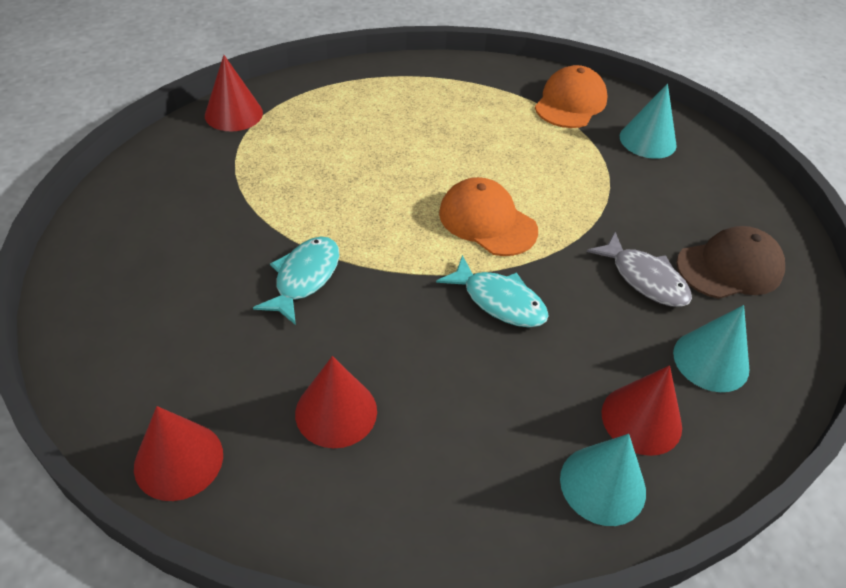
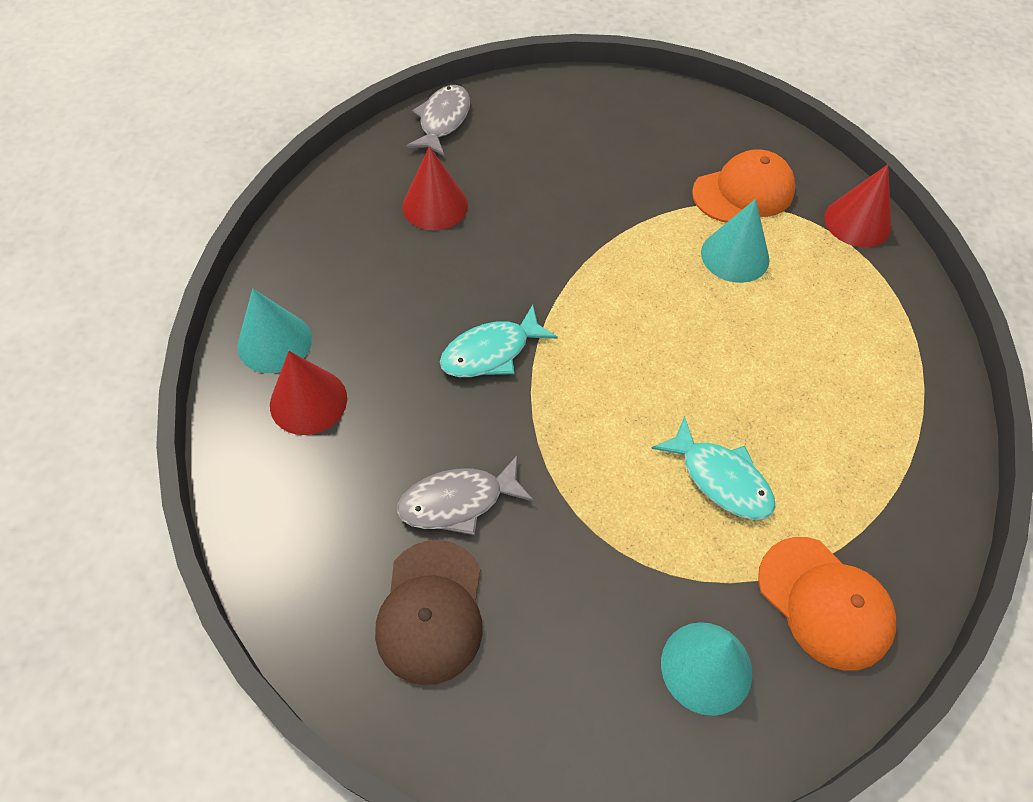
camera: 115 degrees right, 10 degrees up
red cone [134,406,223,501] -> grey fish [406,85,470,157]
turquoise fish [253,237,339,325] -> turquoise fish moved to [651,416,775,520]
orange cap [439,177,538,256] -> orange cap moved to [692,149,796,223]
turquoise cone [673,305,749,392] -> turquoise cone moved to [701,199,769,283]

